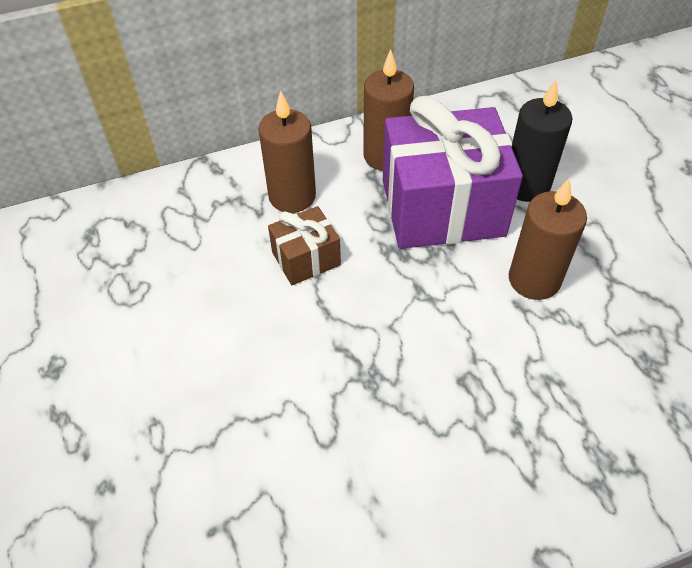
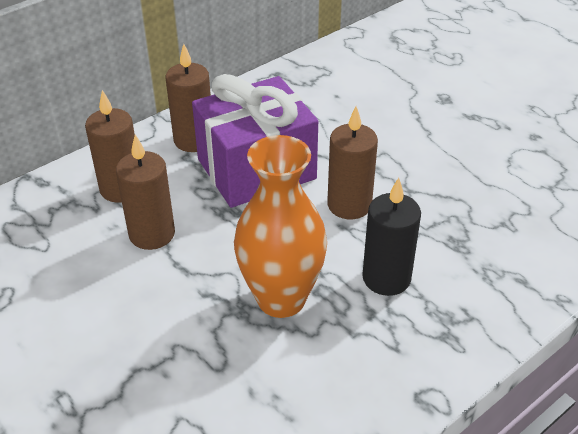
camera: 20 degrees left, 10 degrees down
brown gift [268,206,341,285] -> brown candle [116,134,175,250]
black candle [512,79,573,202] -> black candle moved to [362,178,421,296]
none -> orange vase [234,135,327,318]

